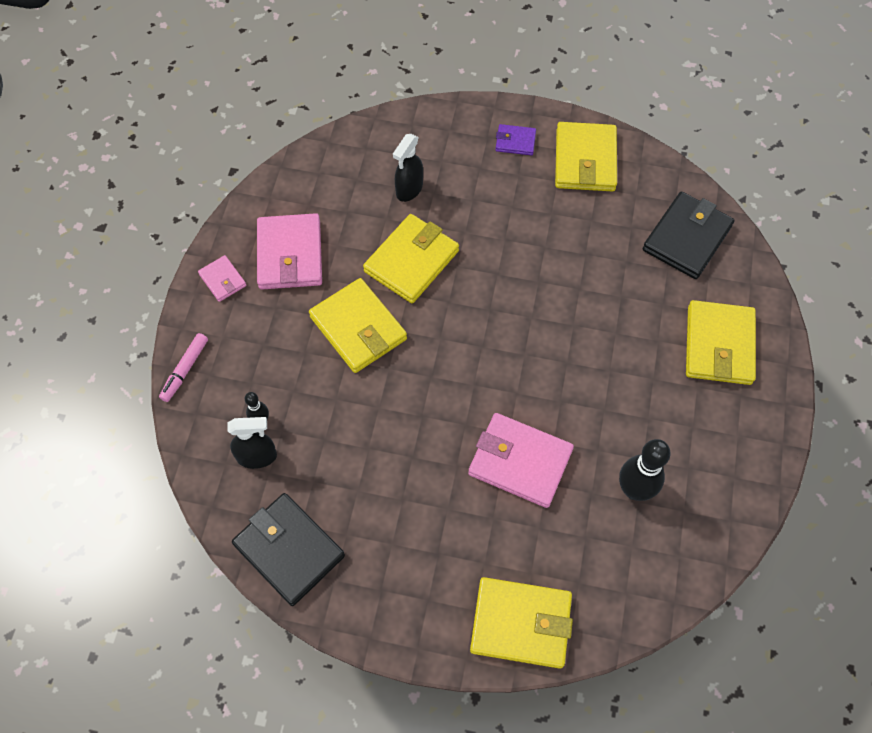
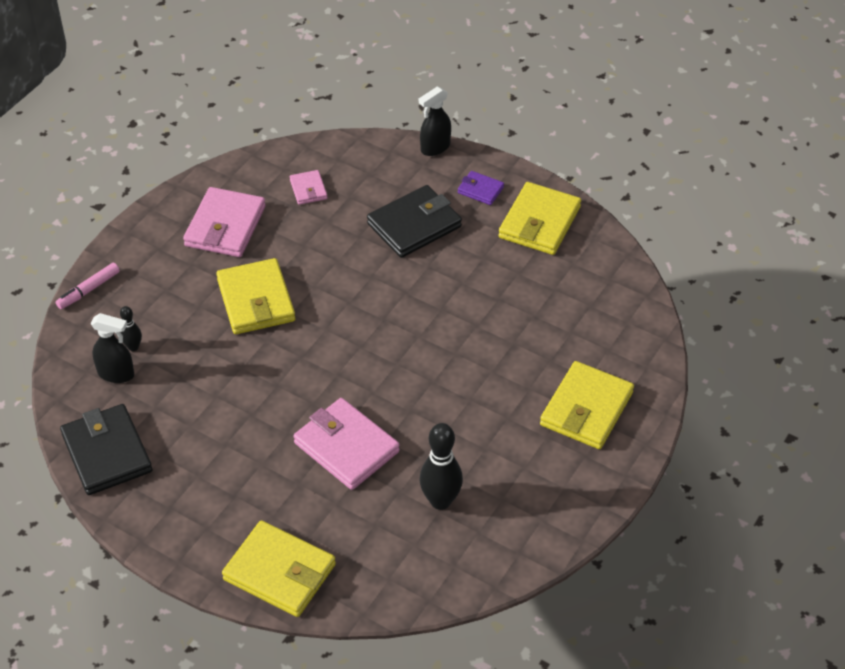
camera: 20 degrees right, 15 degrees down
pink wallet [198,255,246,302] -> pink wallet moved to [290,170,327,205]
yellow wallet [363,214,459,303] -> none
black spray bottle [393,134,423,202] -> black spray bottle moved to [419,86,451,156]
black wallet [643,192,735,279] -> black wallet moved to [367,185,462,258]

